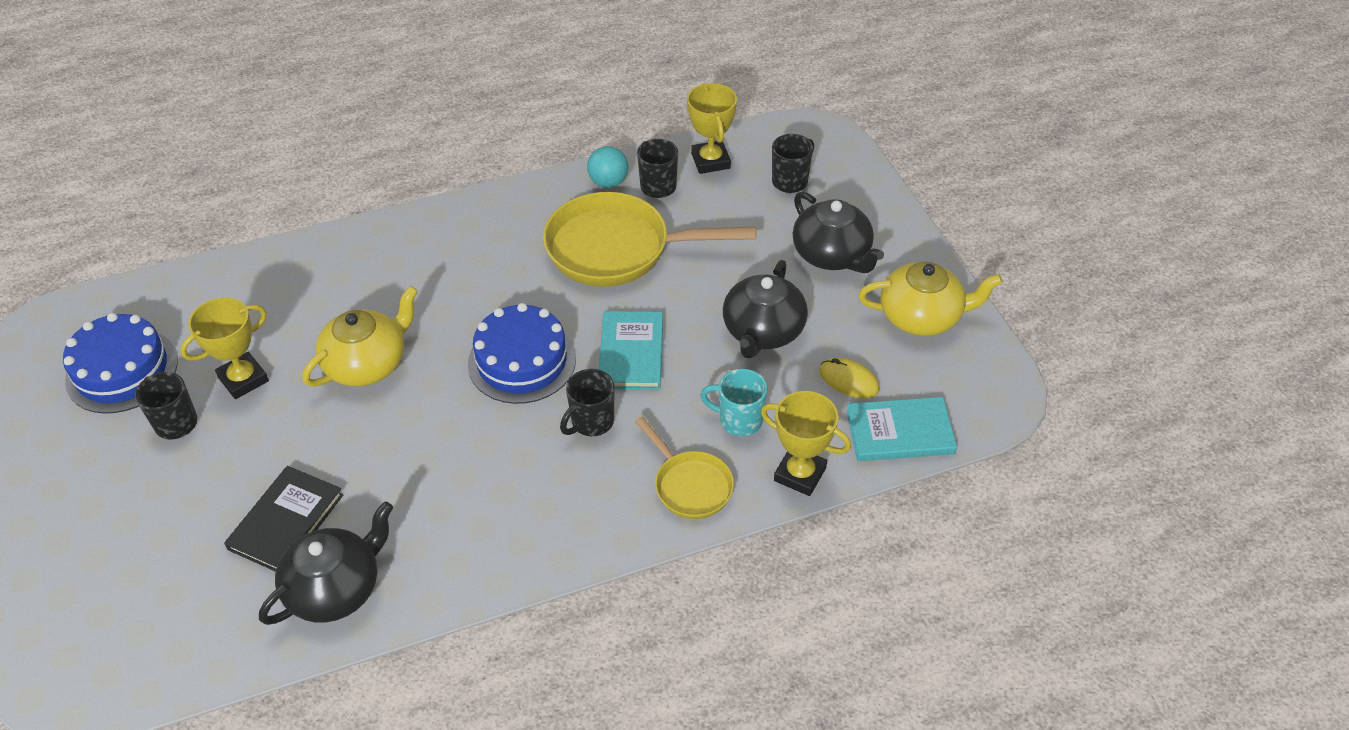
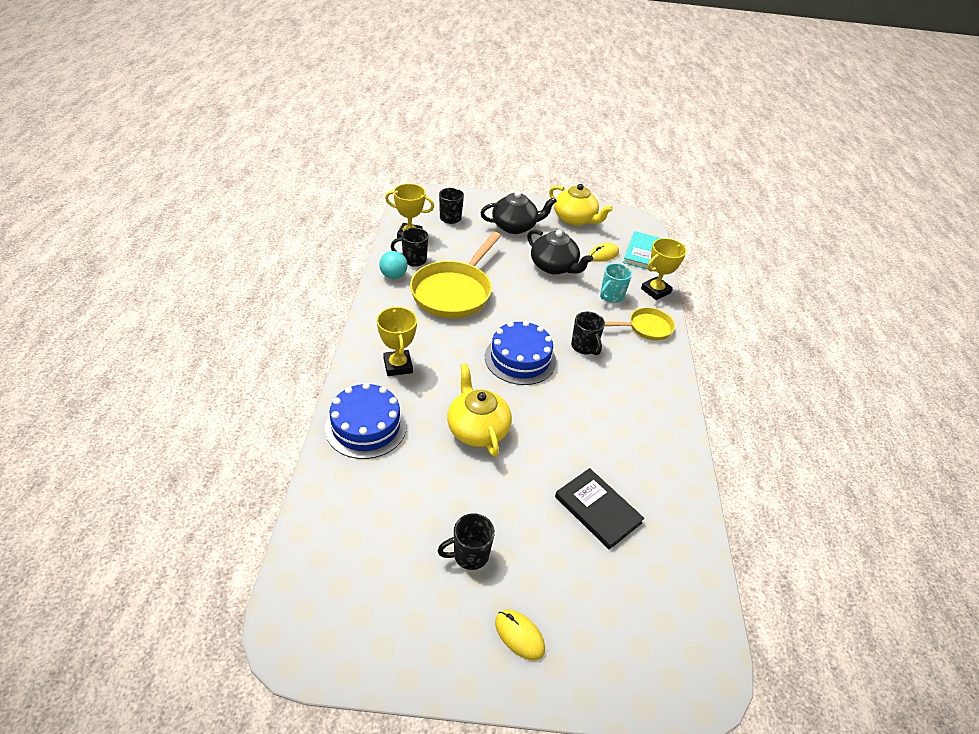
camera: 70 degrees left, 5 degrees down
blue cake [63,313,178,414] -> blue cake moved to [325,383,407,459]
yellow trophy [180,297,269,399] -> yellow trophy moved to [377,306,417,376]
black teapot [259,501,393,625] -> none
turquoise book [599,311,663,389] -> none
yellow teapot [858,262,1002,336] -> yellow teapot turned 105 degrees clockwise [549,184,613,226]
none -> yellow mouse [495,610,545,661]

